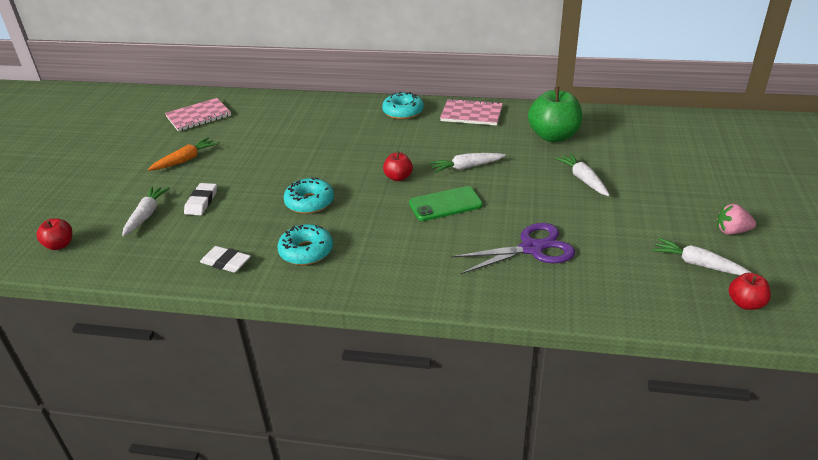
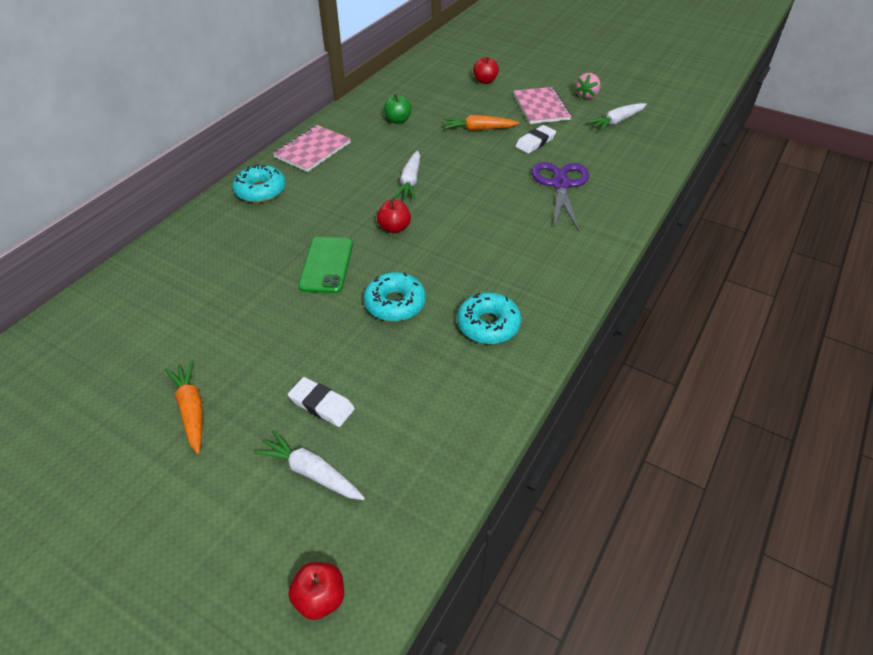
camera: 70 degrees left, 10 degrees up
pink notebook [165,98,231,132] -> pink notebook moved to [513,87,571,124]
white eraser [200,246,251,273] -> white eraser moved to [515,125,556,154]
green phone [409,186,483,221] -> green phone moved to [298,237,353,293]
green apple [528,87,582,142] -> green apple [384,94,412,124], size x0.52
white carrot [555,153,610,196] -> orange carrot [444,115,519,131]
red apple [729,273,771,310] -> red apple moved to [473,57,499,84]

